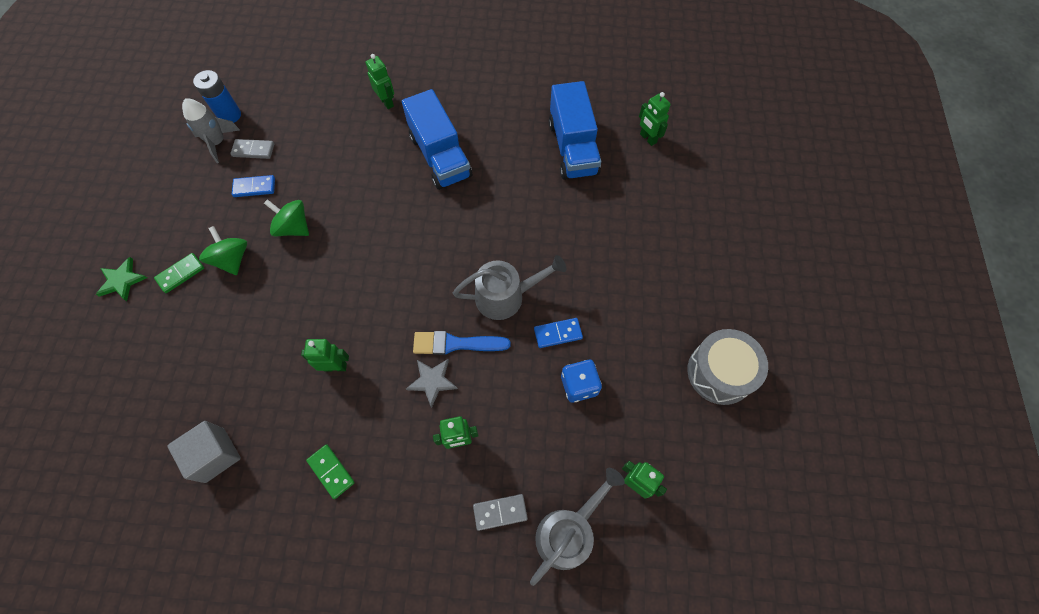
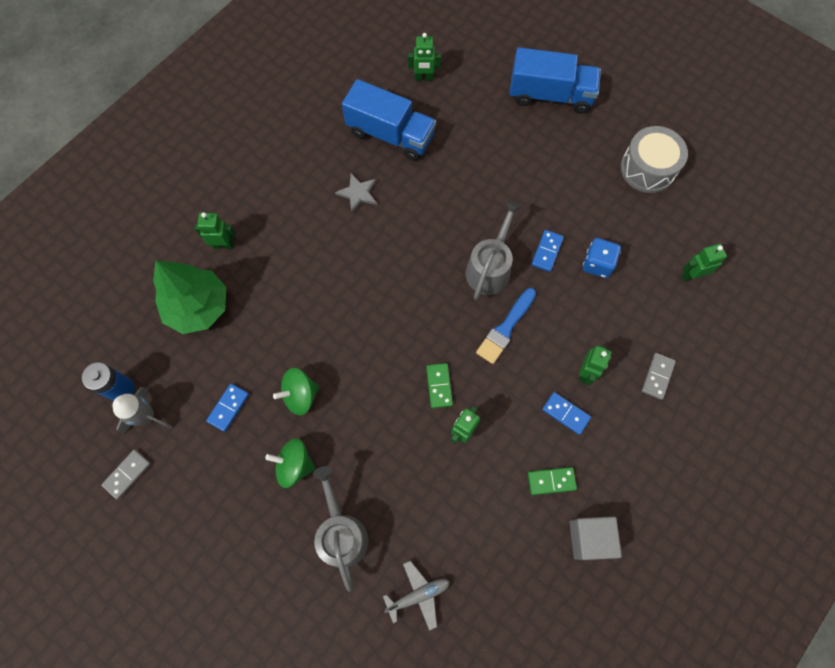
camera: 55 degrees left, 5 degrees up
green star [96,257,147,301] -> none
green domino [154,253,204,293] -> green domino moved to [426,363,453,408]
grey cube [167,421,241,483] -> grey cube moved to [570,517,622,560]
grey domino [230,139,274,159] -> grey domino moved to [101,450,151,499]
blue truck [402,89,472,190] -> blue truck moved to [509,47,601,114]
grey star [406,359,458,408] -> grey star moved to [335,173,377,213]
grey watering can [530,468,625,586] -> grey watering can moved to [313,466,369,592]
none -> green tree [153,260,227,334]
none -> grey plane [383,561,450,631]
none -> blue domino [542,392,591,435]

